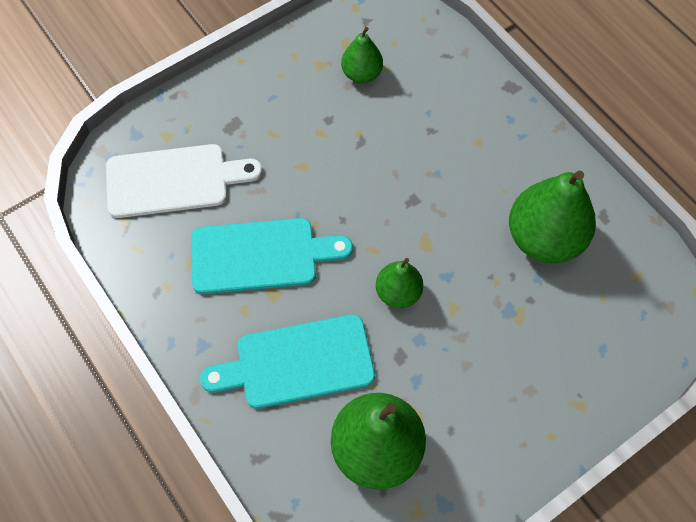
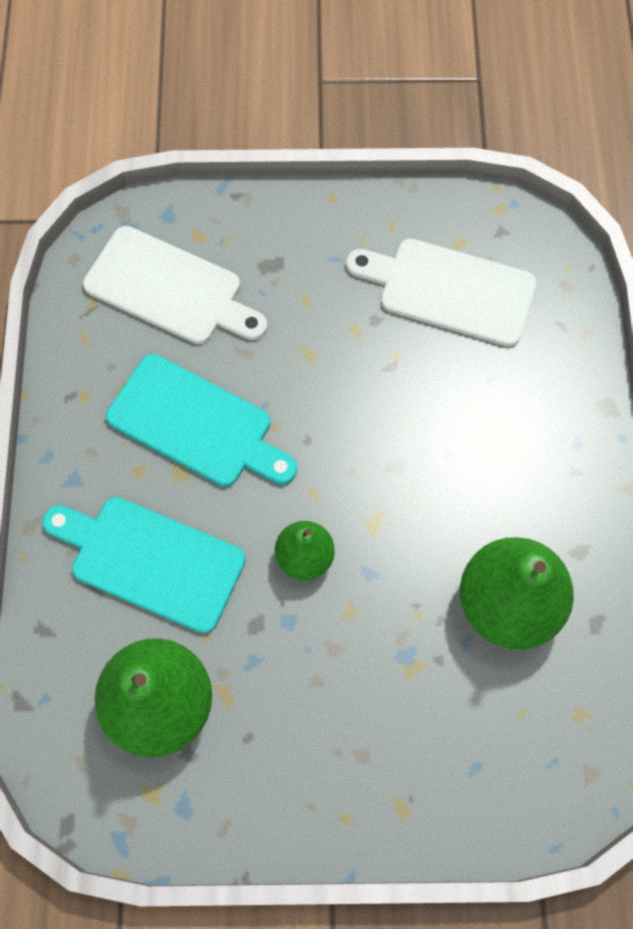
camera: 35 degrees right, 5 degrees up
green pear [341,27,383,83] -> white cutting board [346,239,537,347]

